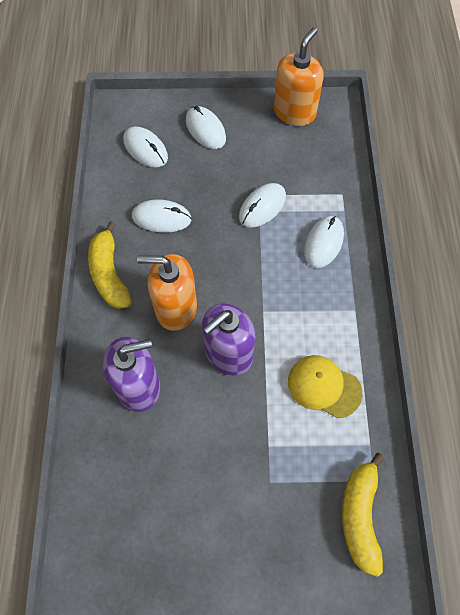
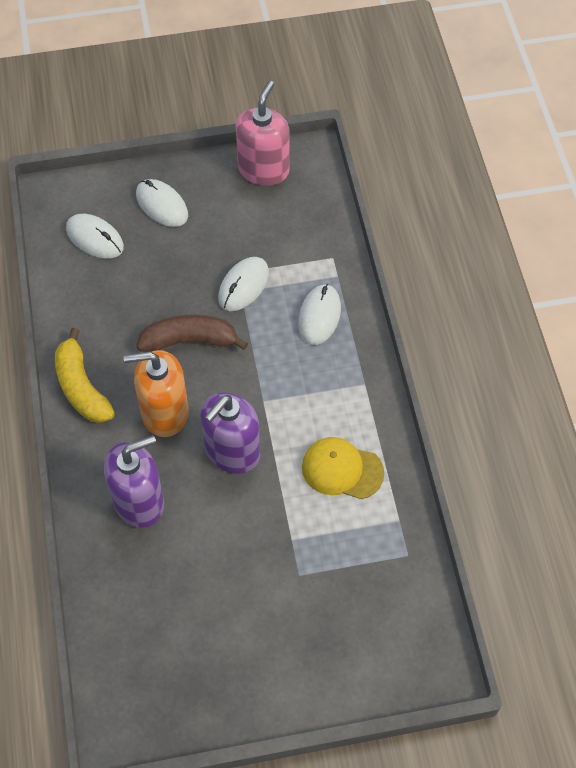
camera: 10 degrees left, 5 degrees down
white mouse [132,199,192,233] -> none
orange soap dispenser [274,27,324,126] -> pink soap dispenser [236,81,290,186]
yellow banana [342,453,385,577] -> none
none -> brown banana [137,315,248,352]

